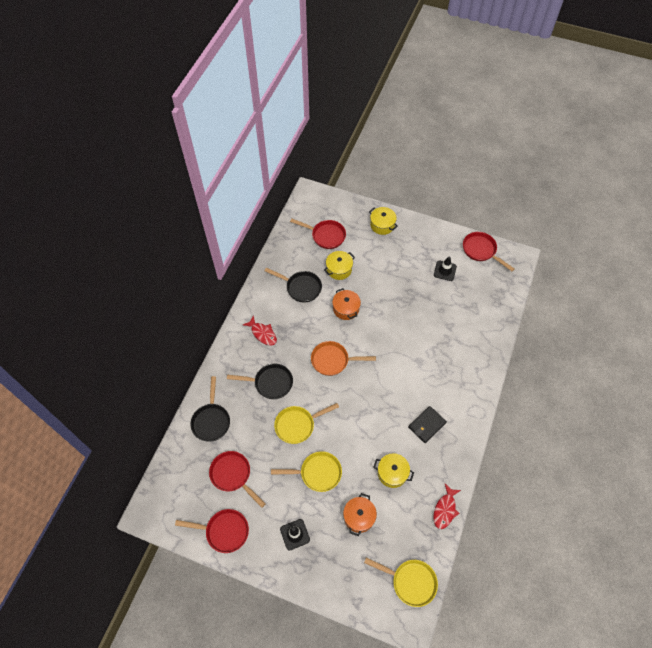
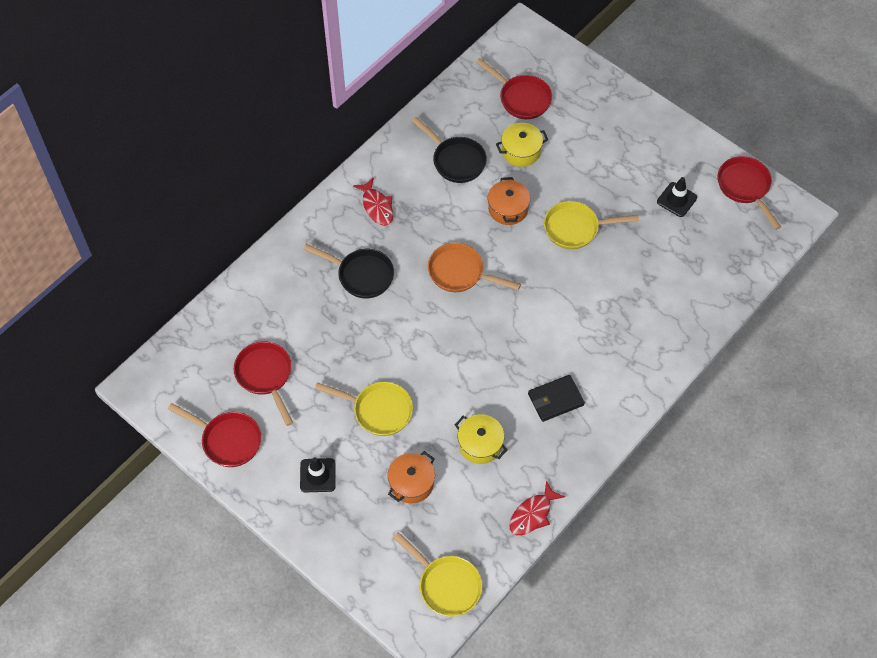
camera: 20 degrees right, 0 degrees up
black pan [191,376,230,442] -> none
yellow pan [274,403,339,444] -> yellow pan moved to [544,201,639,249]
yellow pot [369,207,398,235] -> none

